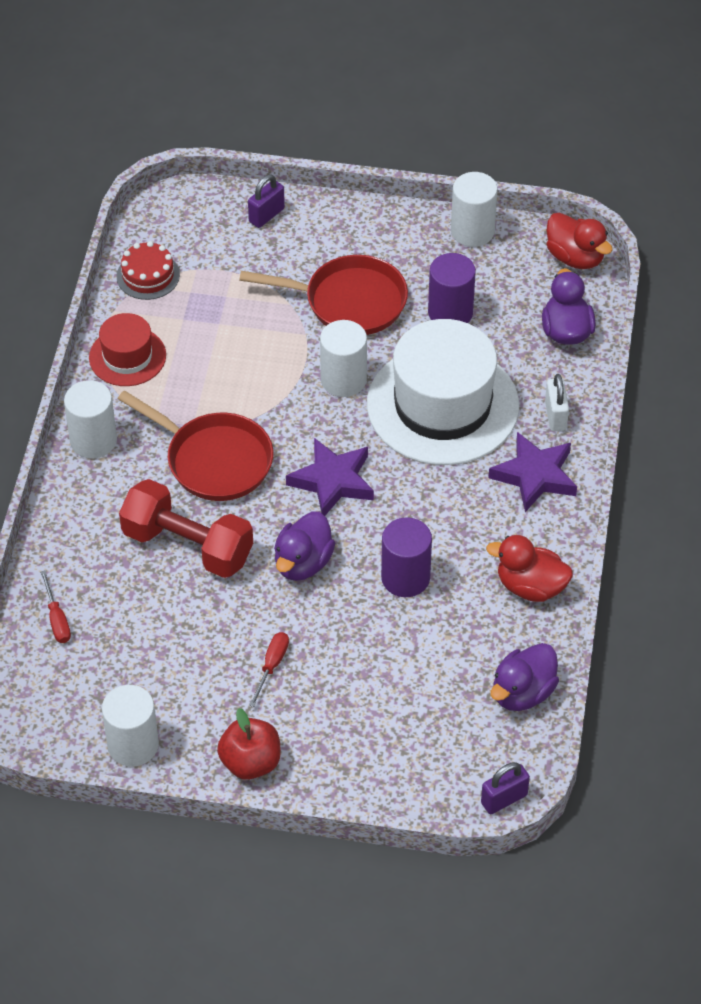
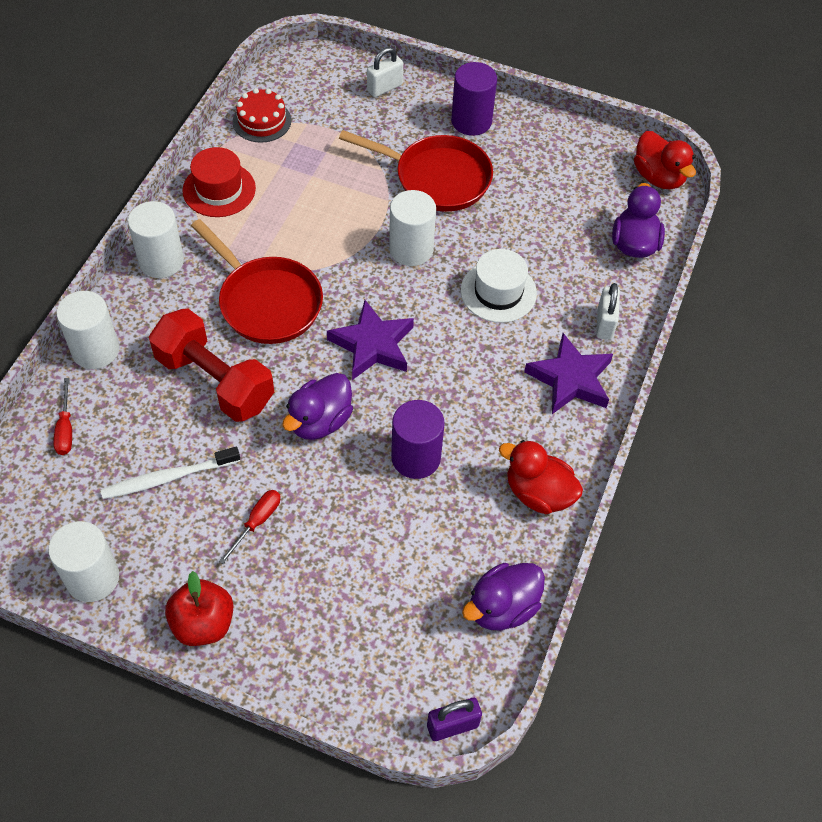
camera: 10 degrees right, 5 degrees up
purple padlock [248,174,285,228] -> white padlock [367,47,403,97]
white hat [367,319,519,465] -> white hat [461,249,537,323], size x0.51
purple cylinder [428,253,476,323] -> purple cylinder moved to [451,62,497,136]
white cylinder [451,172,498,247] -> white cylinder moved to [56,291,119,369]
none -> white toothbrush [100,447,240,499]

